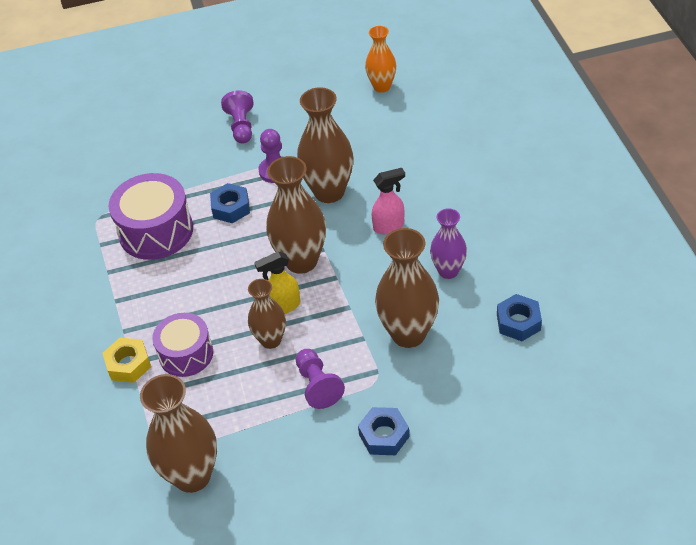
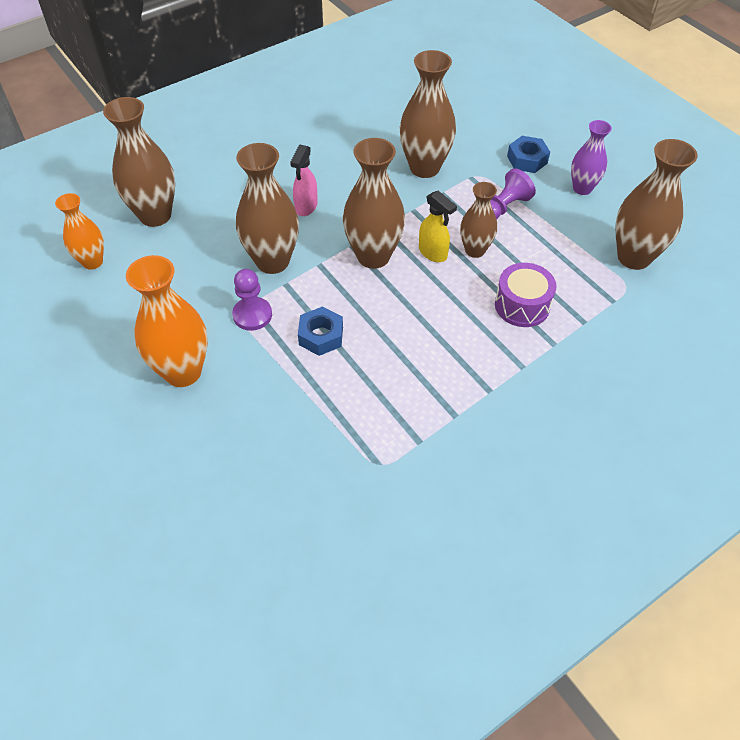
camera: 115 degrees left, 5 degrees up
yellow nut [103,338,151,383] -> none
purple drum [109,173,193,260] -> none
purple pawn [221,90,254,143] -> orange vase [126,255,208,387]
pink spray bottle [372,168,405,234] -> pink spray bottle turned 120 degrees counterclockwise [290,145,318,216]
purple vase [430,208,467,279] -> purple vase moved to [571,120,612,195]
blue nut [497,294,542,341] -> none
none -> brown vase [103,97,175,227]

